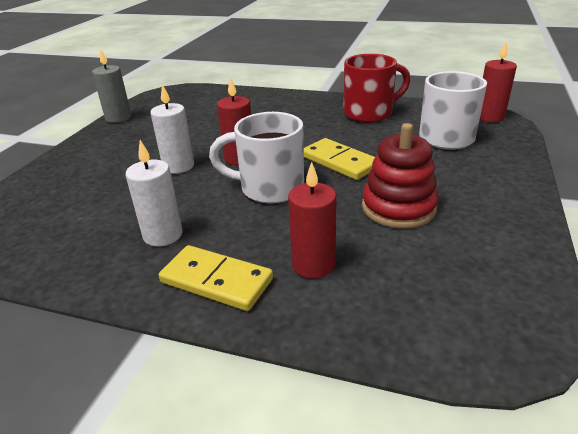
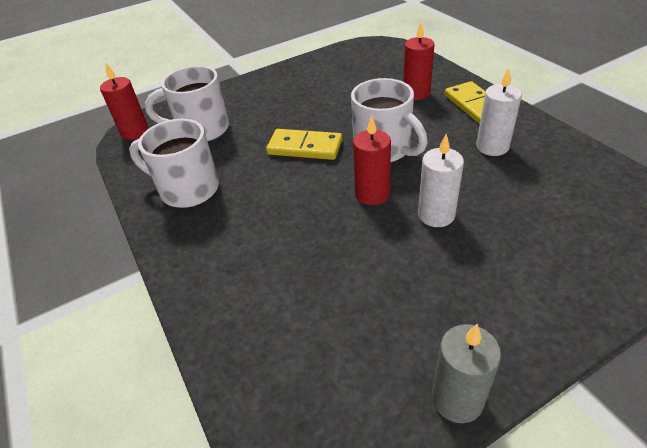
camera: 135 degrees left, 10 degrees up
yellow domino [304,138,375,180] -> yellow domino turned 75 degrees counterclockwise [266,129,342,160]
red mug [344,54,410,123] -> white mug [129,119,219,208]
red stacking toy [362,123,439,229] -> none

